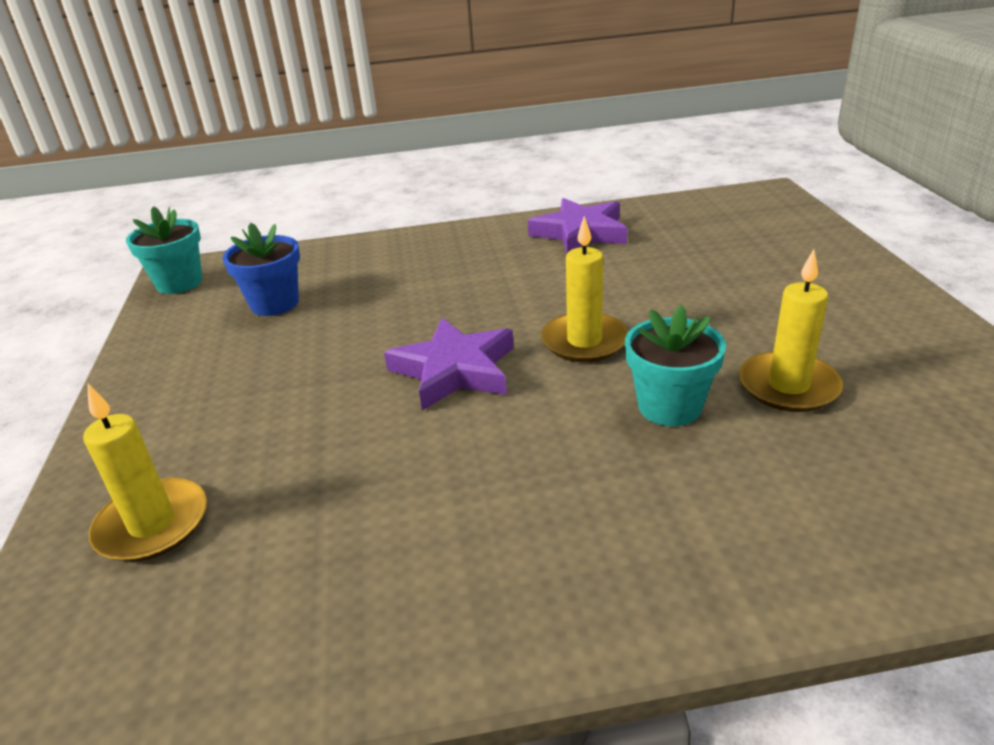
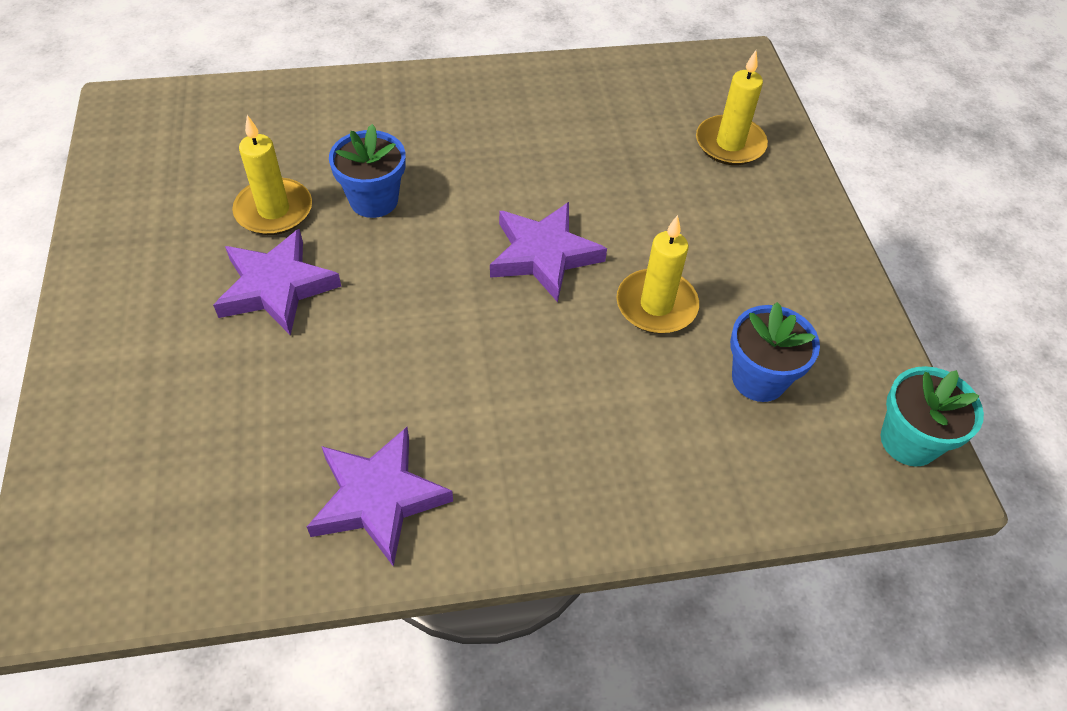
camera: 175 degrees right, 20 degrees up
yellow candle [541,216,628,362] -> yellow candle moved to [616,215,699,334]
turquoise flower pot [625,305,726,426] -> blue flower pot [329,124,405,218]
none -> purple star [213,229,341,336]

